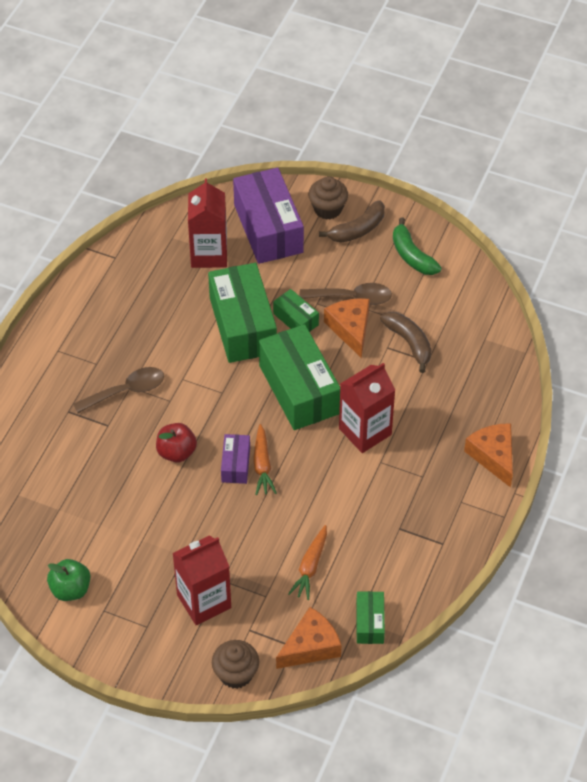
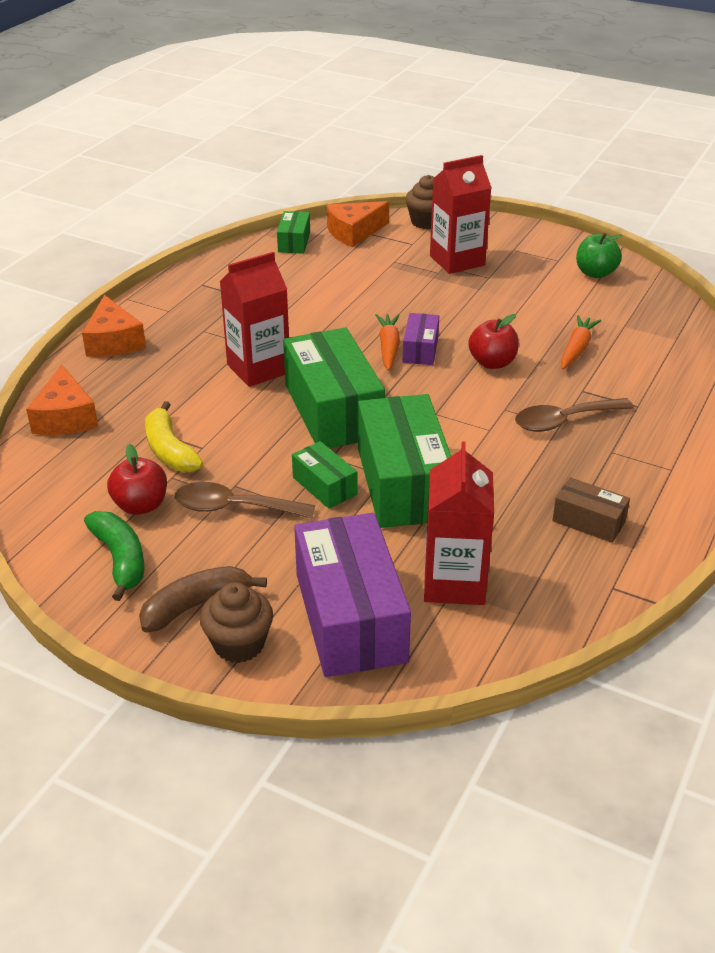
camera: 175 degrees left, 15 degrees down
orange carrot [288,525,327,600] -> orange carrot moved to [561,315,601,369]
orange cheese [324,298,370,358] -> orange cheese moved to [26,364,98,435]
brown banana [380,312,432,373] -> yellow banana [145,401,203,472]
none -> red apple [107,444,167,515]
none -> brown box [552,477,630,543]

